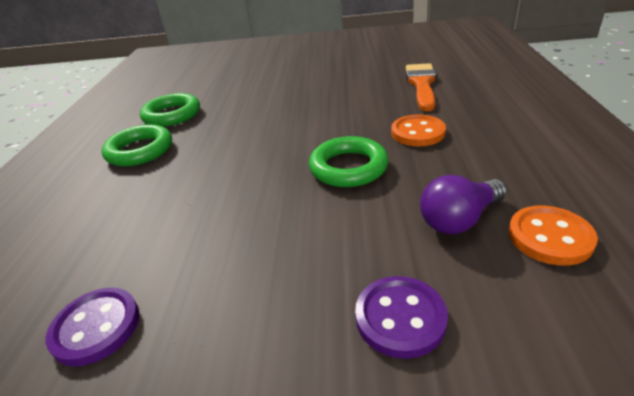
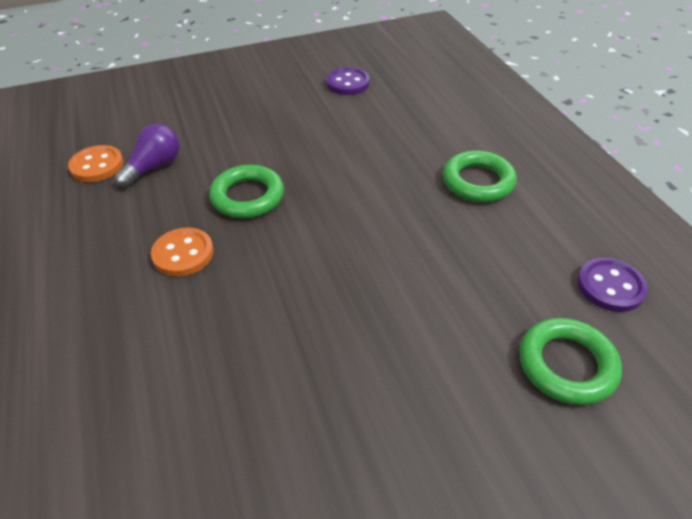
camera: 155 degrees right, 10 degrees up
green ring [140,93,200,127] -> green ring moved to [520,318,622,405]
purple button [355,276,448,359] -> purple button moved to [577,258,648,312]
orange brush [406,63,436,111] -> none

